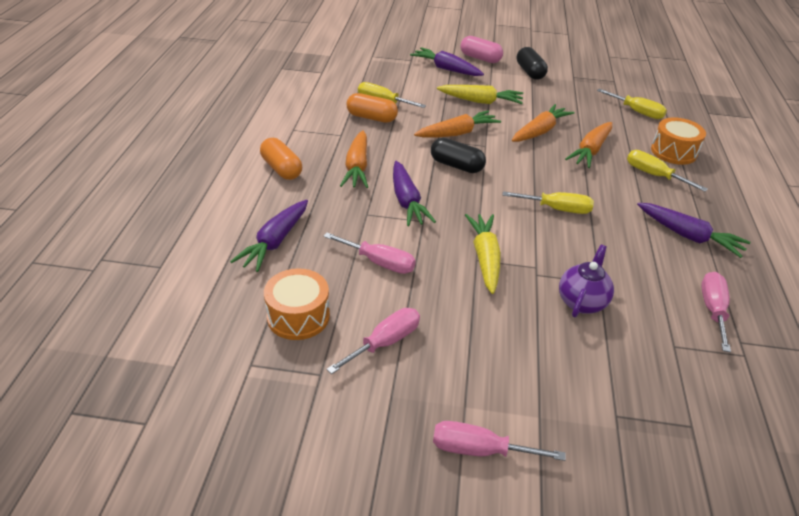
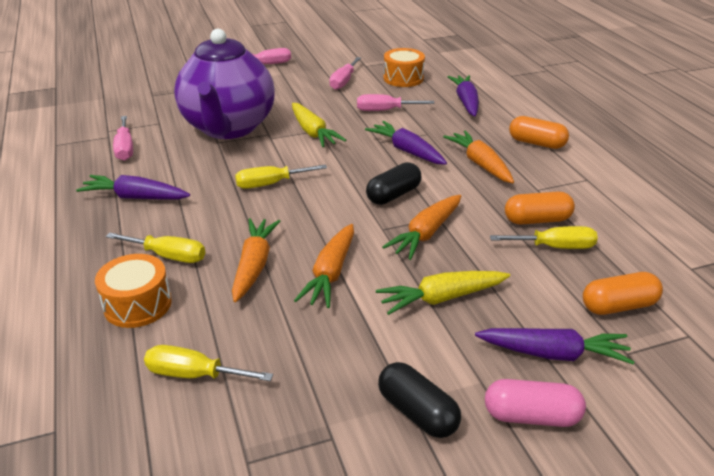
camera: 155 degrees right, 5 degrees down
black capsule [431,138,486,173] -> black capsule turned 45 degrees counterclockwise [366,162,422,205]
purple teapot [559,245,614,317] -> purple teapot [174,29,274,139], size x2.37
none -> orange capsule [583,272,663,315]

